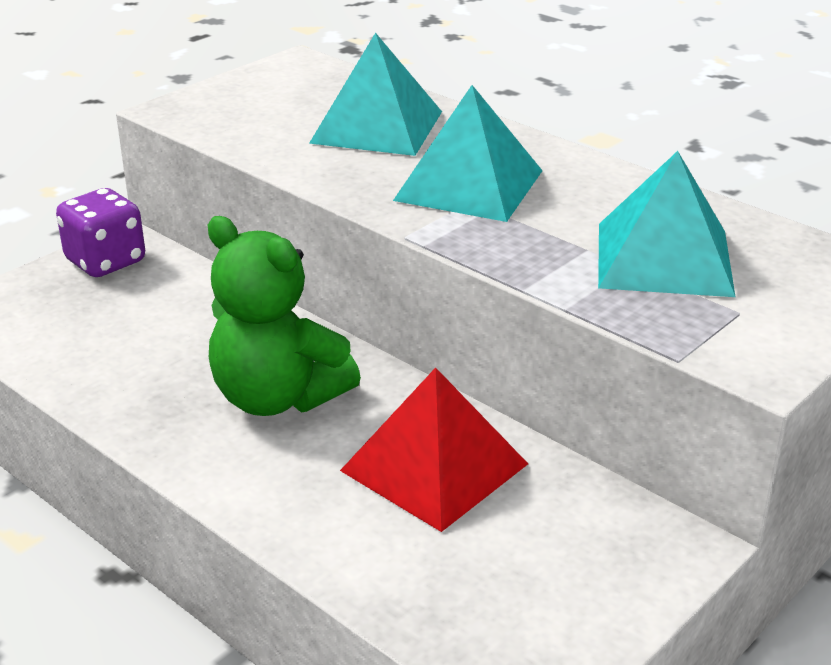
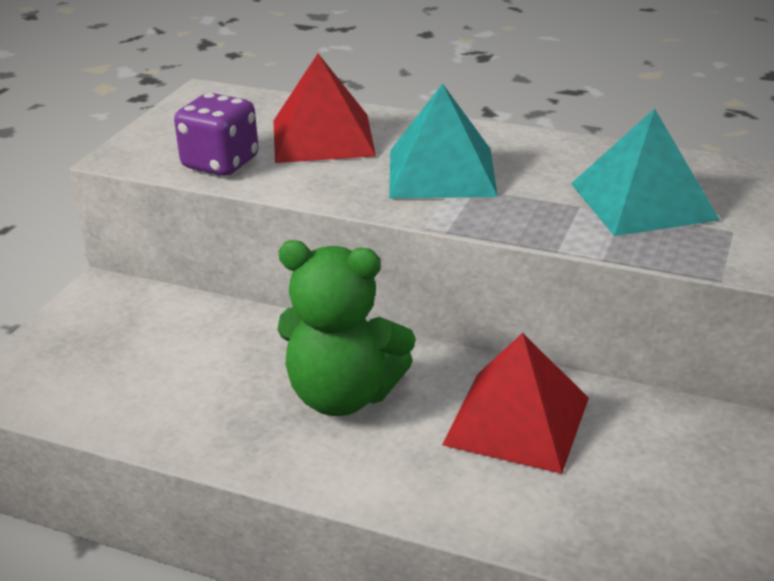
camera: 20 degrees left, 0 degrees up
purple dice [56,188,145,277] -> purple dice moved to [174,93,259,176]
turquoise pyramid [309,33,442,156] -> red pyramid [273,53,376,163]

